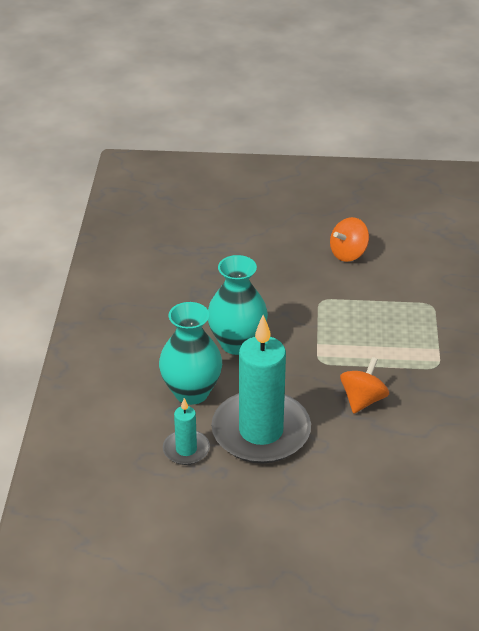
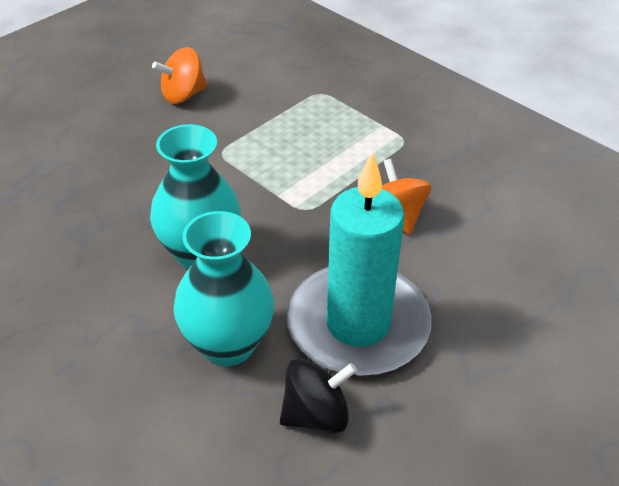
camera: 50 degrees left, 5 degrees up
turquoise candle [163,398,210,465] -> black spinning top [280,358,357,433]
orange spinning top [330,217,369,262] -> orange spinning top turned 60 degrees clockwise [152,47,208,104]

